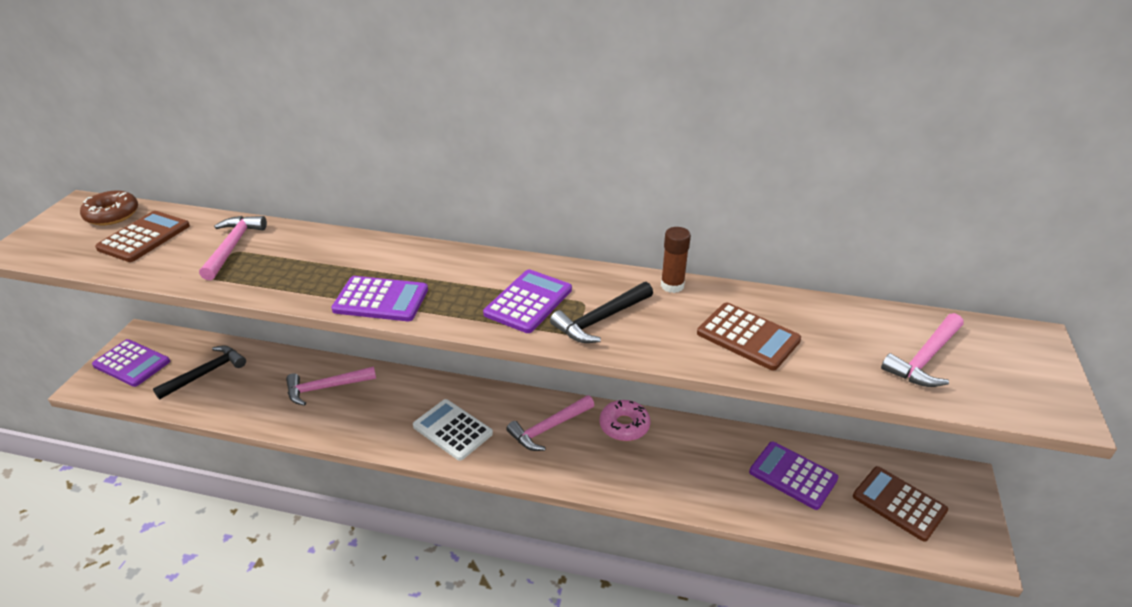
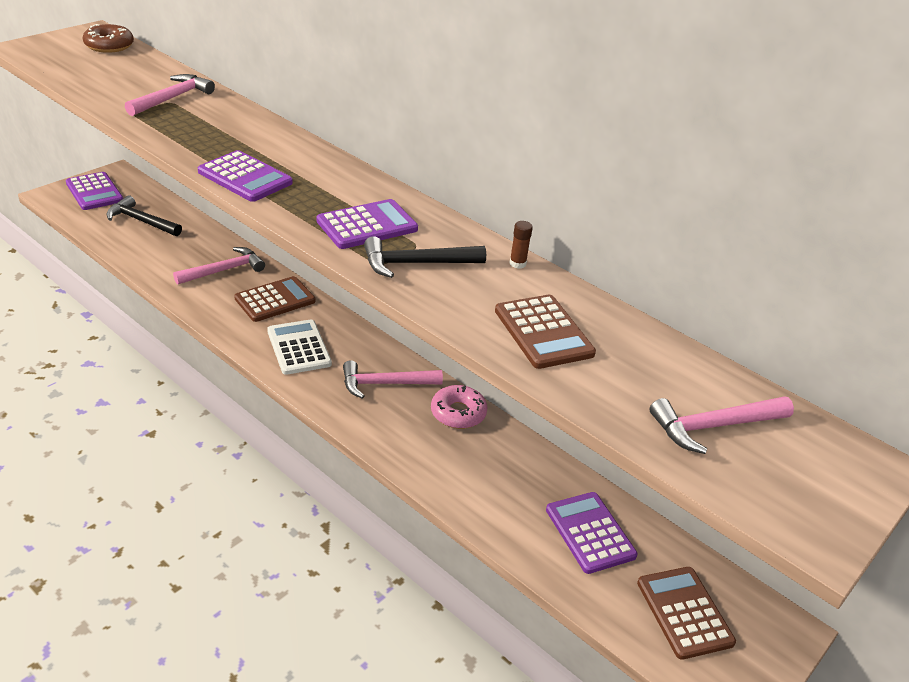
camera: 25 degrees right, 0 degrees up
brown calculator [95,211,190,262] -> brown calculator moved to [234,276,315,322]
black hammer [153,345,246,399] -> black hammer turned 135 degrees counterclockwise [106,195,182,236]
pink hammer [286,366,376,406] -> pink hammer turned 135 degrees clockwise [173,247,265,285]
brown glue stick [661,227,691,293] -> brown glue stick [509,221,533,269], size x0.64

